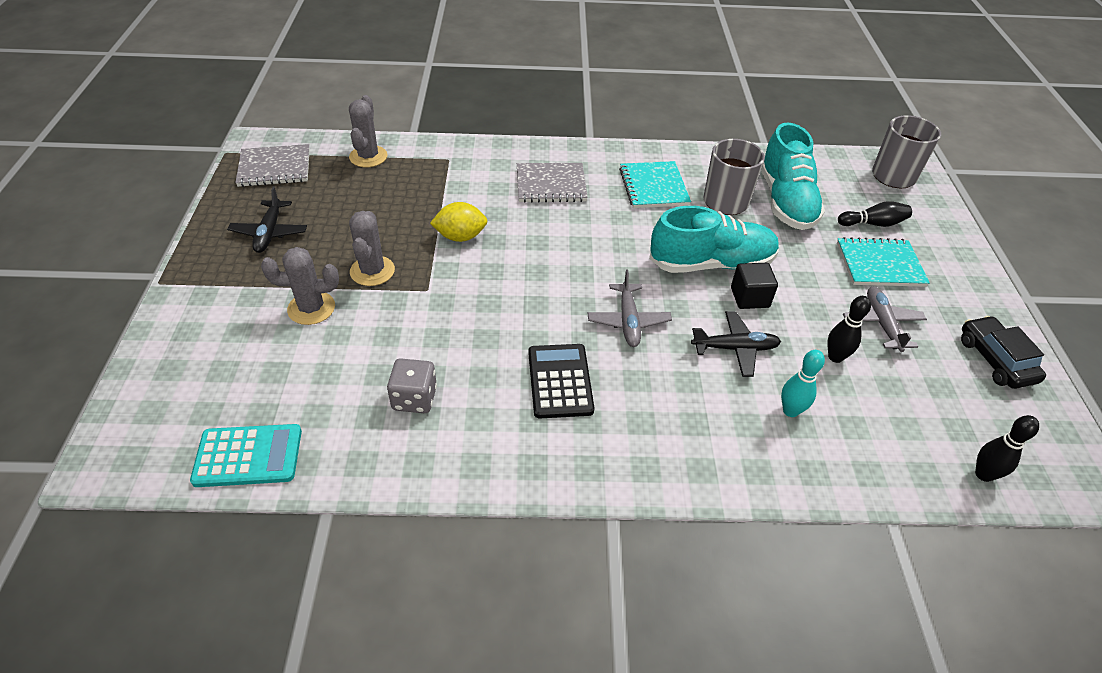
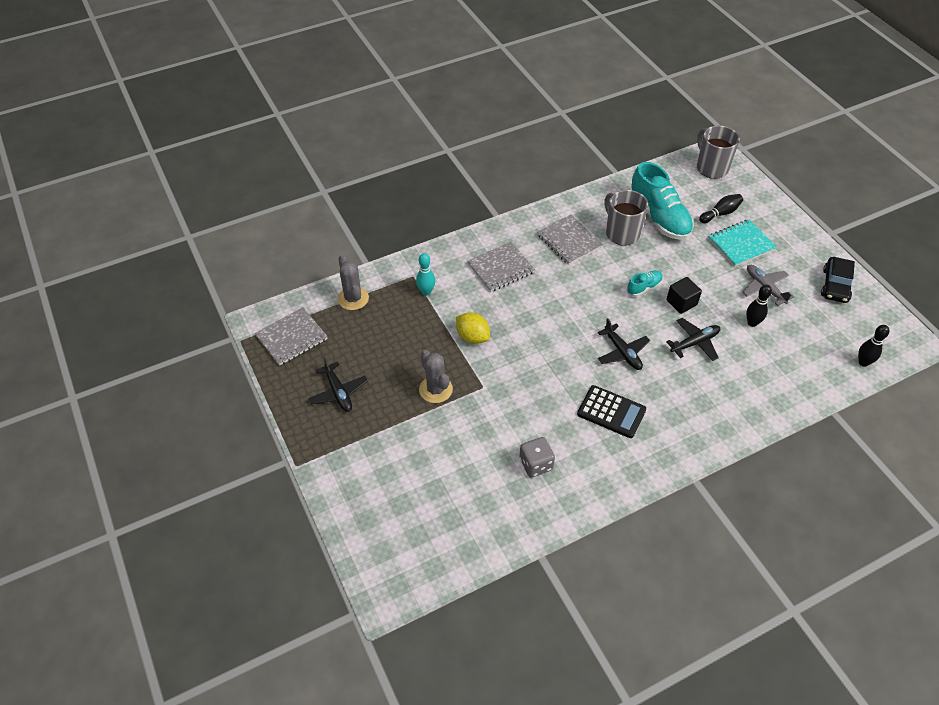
camera: 25 degrees left, 5 degrees up
turquoise calculator [190,424,302,487] -> none
grey cactus [261,247,339,325] -> none
yellow lemon [430,202,488,242] -> yellow lemon turned 75 degrees clockwise [456,312,490,344]
black calculator [528,344,595,418] -> black calculator turned 150 degrees clockwise [577,385,646,438]
grey plane [588,269,672,347] -> black plane [597,318,650,370]
turquoise notebook [619,161,691,208] -> grey notebook [537,215,603,265]
turquoise shoe [649,206,779,273] -> turquoise shoe [627,270,663,297], size x0.47
turquoise bowling pin [781,350,825,417] -> turquoise bowling pin moved to [416,253,435,296]
black car [961,316,1046,389] -> black car turned 120 degrees counterclockwise [821,257,855,303]

